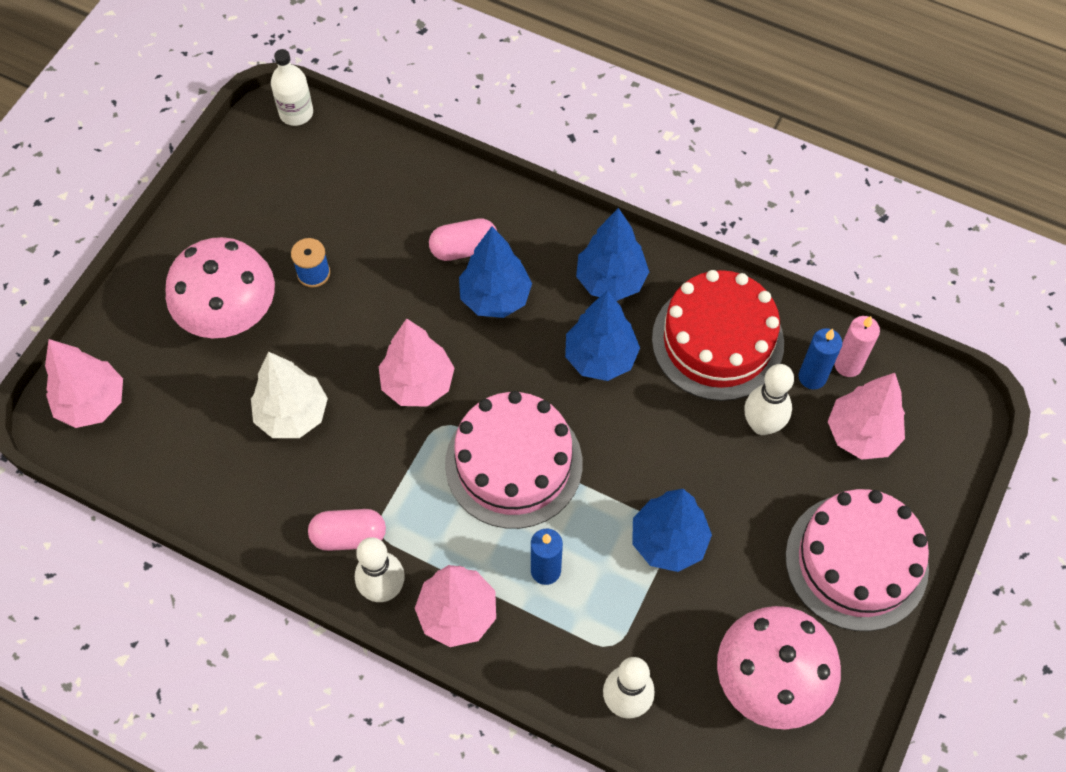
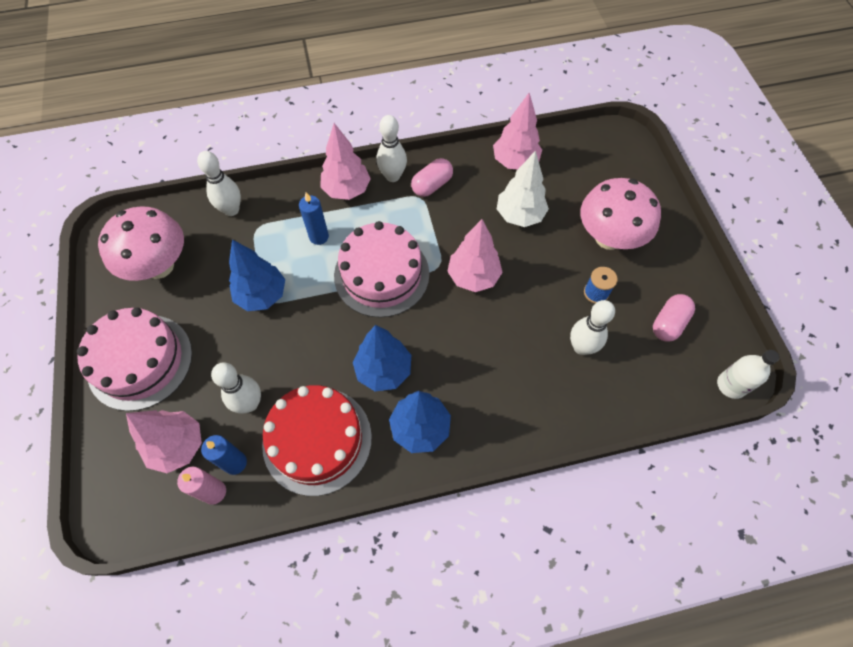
camera: 140 degrees right, 0 degrees up
pink tree [45,339,123,428] -> pink tree moved to [493,93,542,170]
pink capsule [429,218,497,261] -> pink capsule moved to [653,294,695,342]
blue tree [459,226,532,318] -> none
none -> white bowling pin [570,300,615,355]

